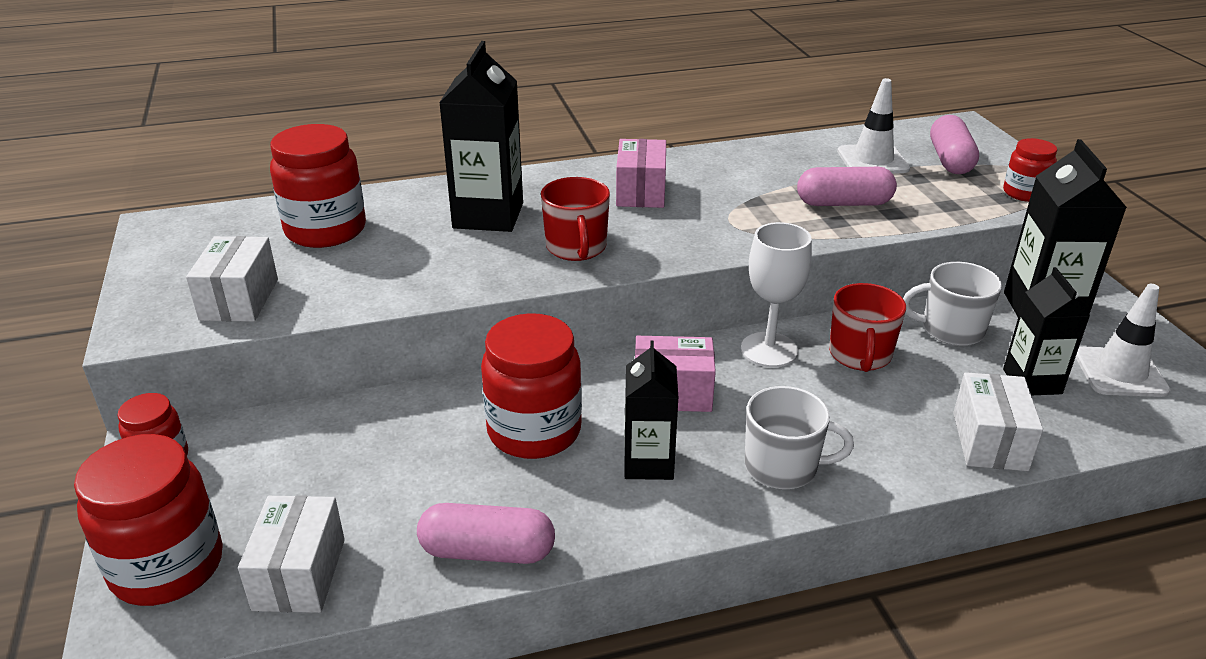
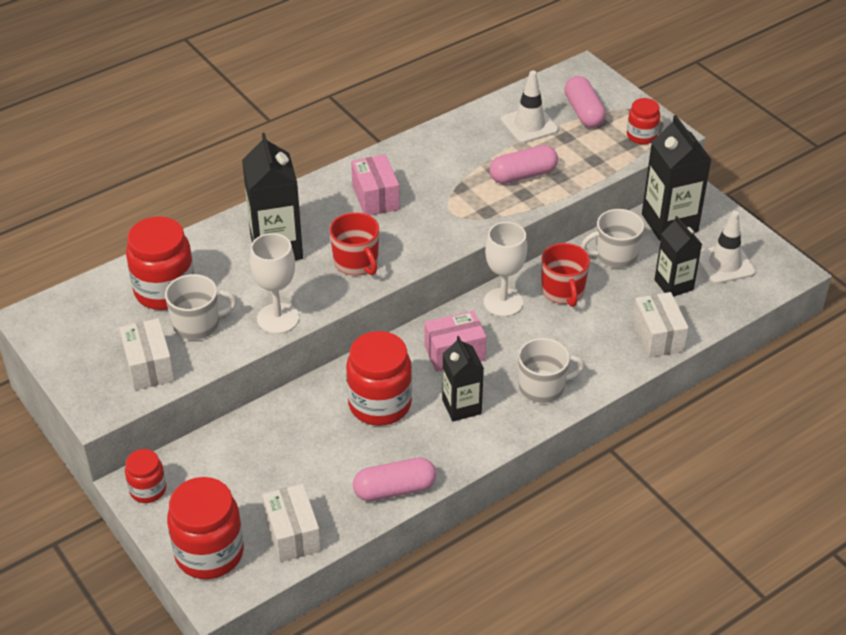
camera: 20 degrees left, 10 degrees up
none -> white mug [165,274,237,340]
none -> white goblet [250,233,299,334]

